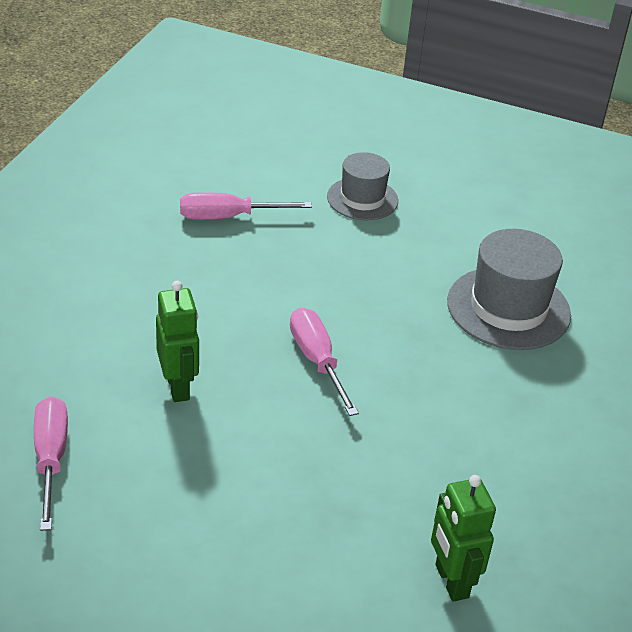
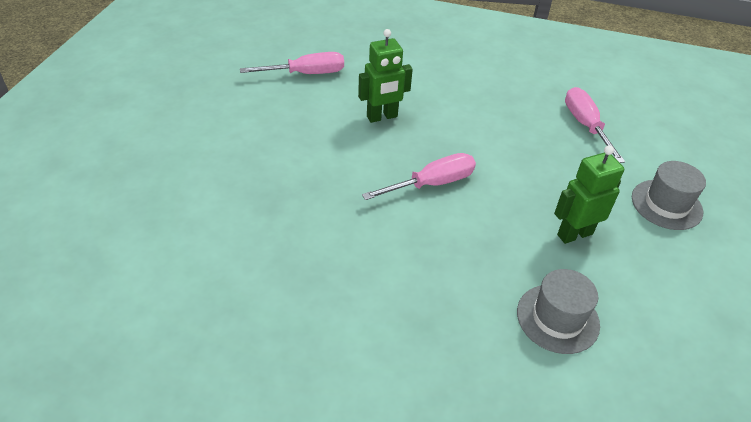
camera: 85 degrees right, 5 degrees up
green robot [431,475,496,602] -> green robot moved to [554,145,624,244]
grey hat [447,229,571,350] -> grey hat [517,269,600,354], size x0.64

